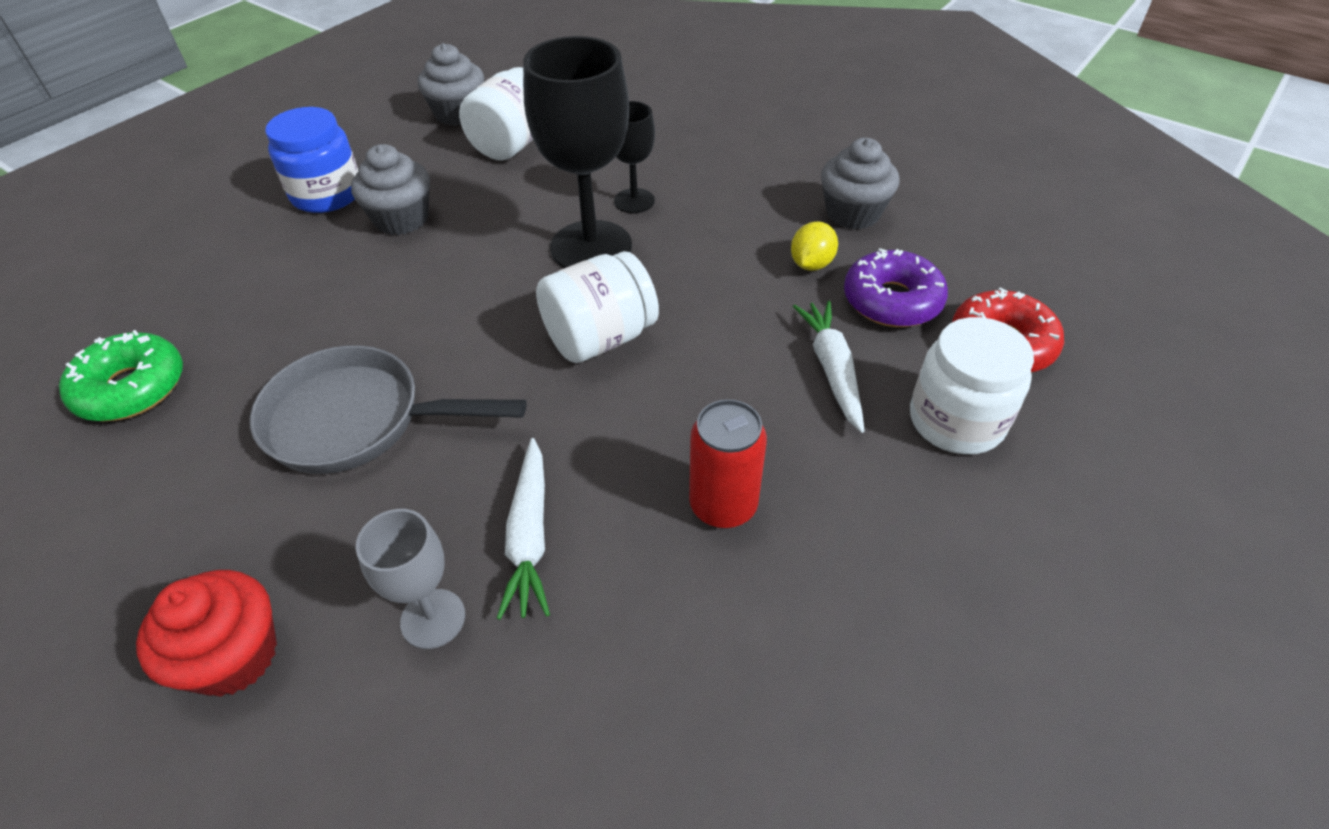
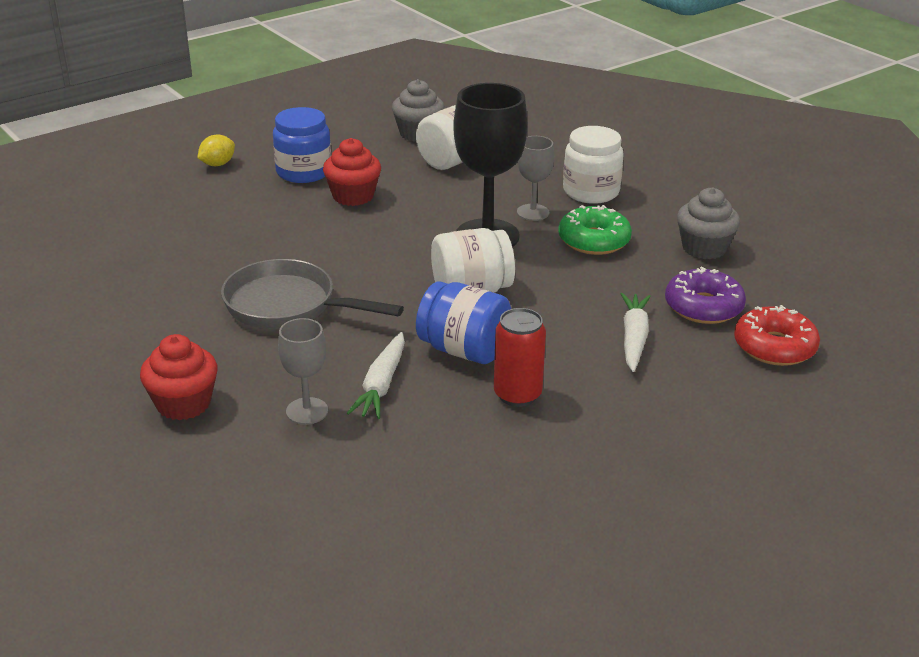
camera: 15 degrees right, 15 degrees down
green donut [59,330,183,422] -> green donut moved to [558,205,632,255]
grey cupcake [351,144,430,235] -> red cupcake [323,138,381,206]
black goblet [614,101,655,213] -> grey goblet [517,136,554,221]
yellow lemon [791,221,838,271] -> yellow lemon moved to [197,134,235,166]
white jar [910,317,1034,455] -> white jar moved to [563,126,624,204]
none -> blue jar [416,281,511,364]

